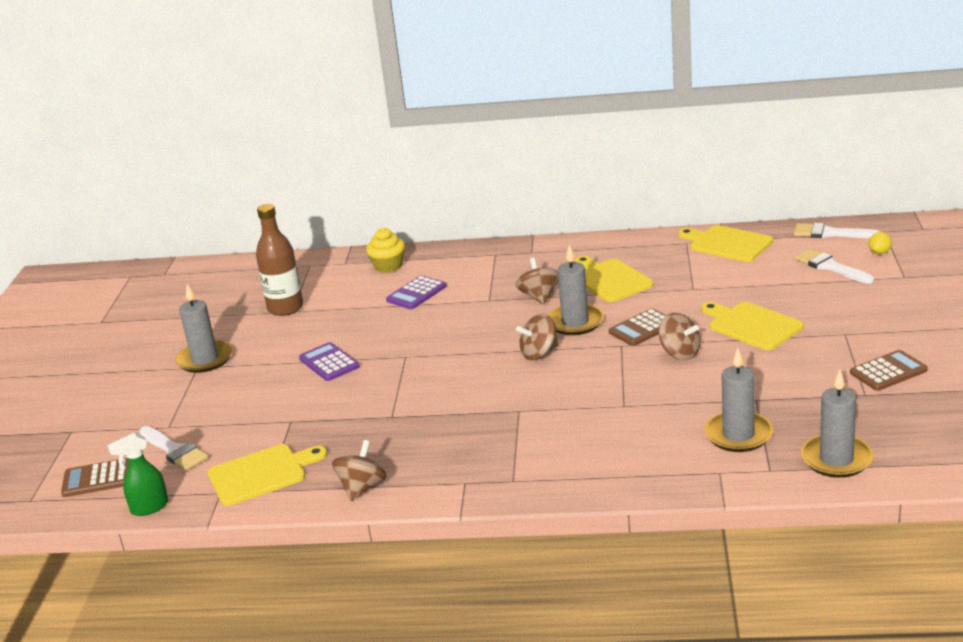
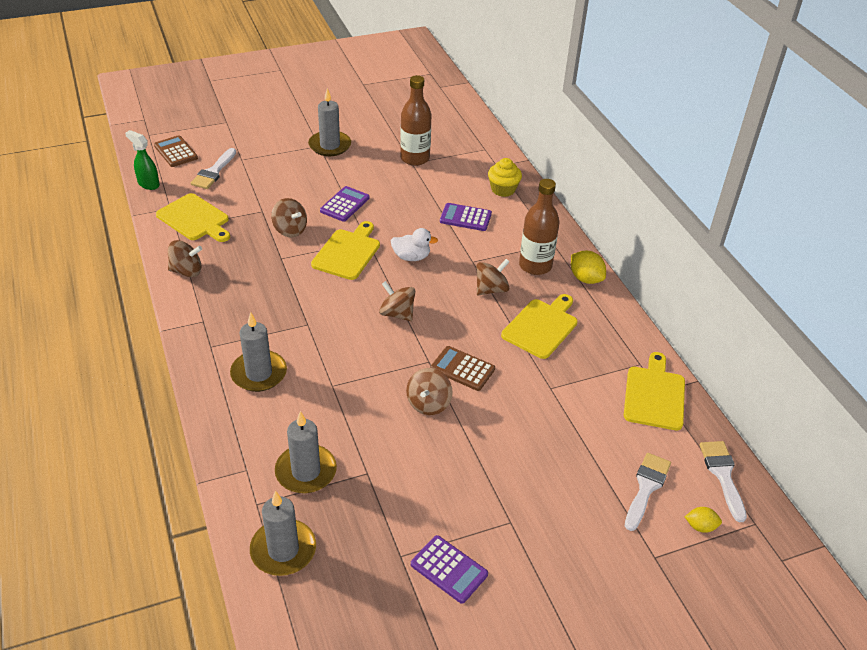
camera: 60 degrees right, 15 degrees up
grey candle [548,245,604,335] -> grey candle moved to [230,312,287,392]
yellow cutting board [701,302,803,350] -> yellow cutting board moved to [311,221,380,280]
brown calculator [850,350,928,391] -> purple calculator [411,535,488,603]
none -> brown spinning top [271,198,307,237]
none -> white duck [391,228,438,261]
none -> brown bottle [519,179,559,275]
none -> yellow lemon [571,251,606,284]

